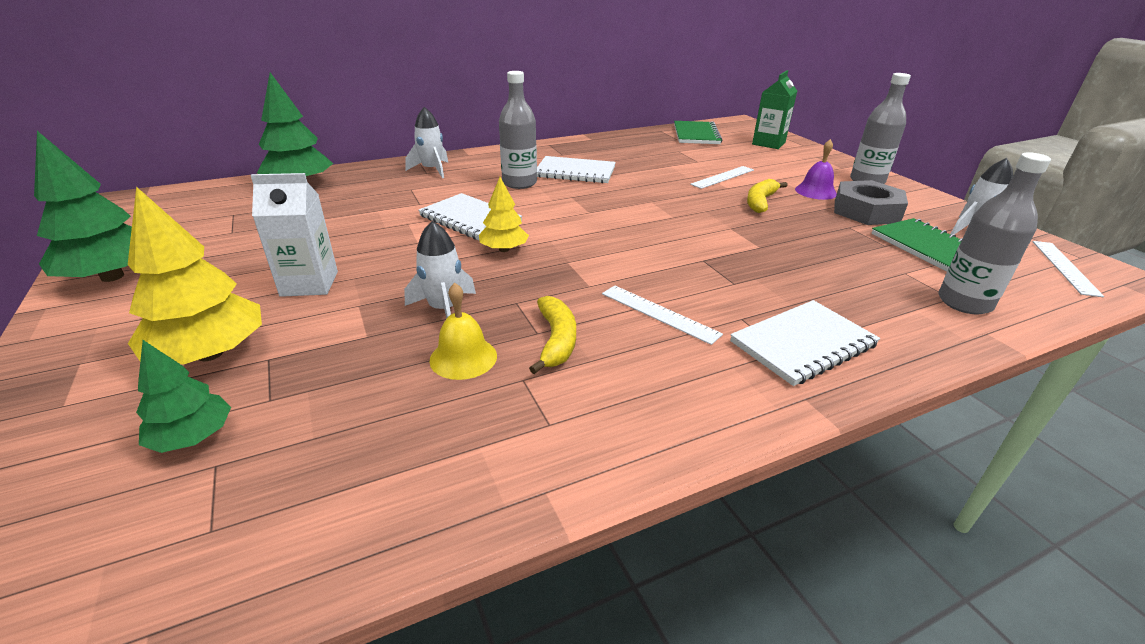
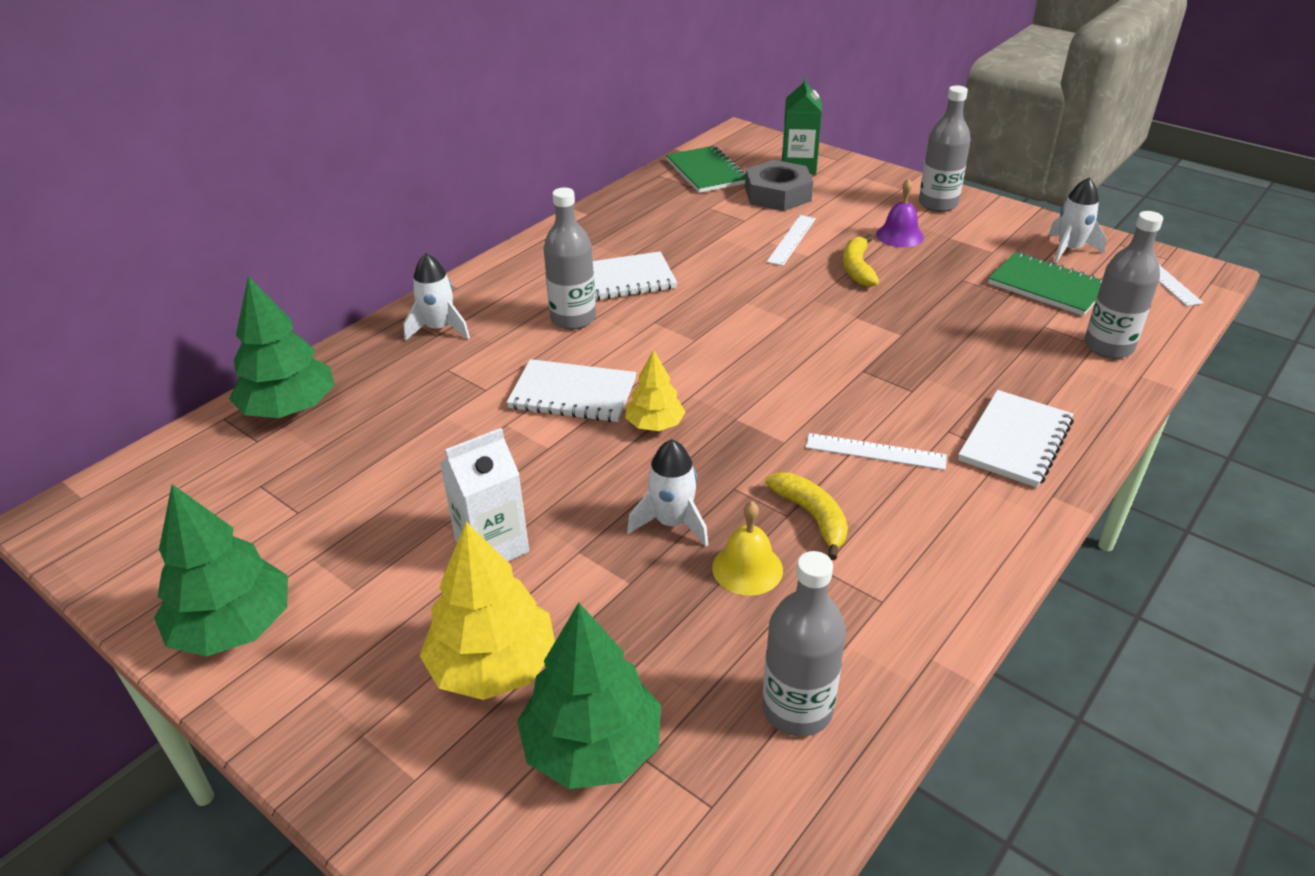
camera: 25 degrees left, 5 degrees up
green tree [136,340,231,453] -> green tree [517,603,661,789], size x1.71
grey nut [834,180,908,225] -> grey nut moved to [745,160,813,211]
none -> grey bottle [762,551,846,737]

